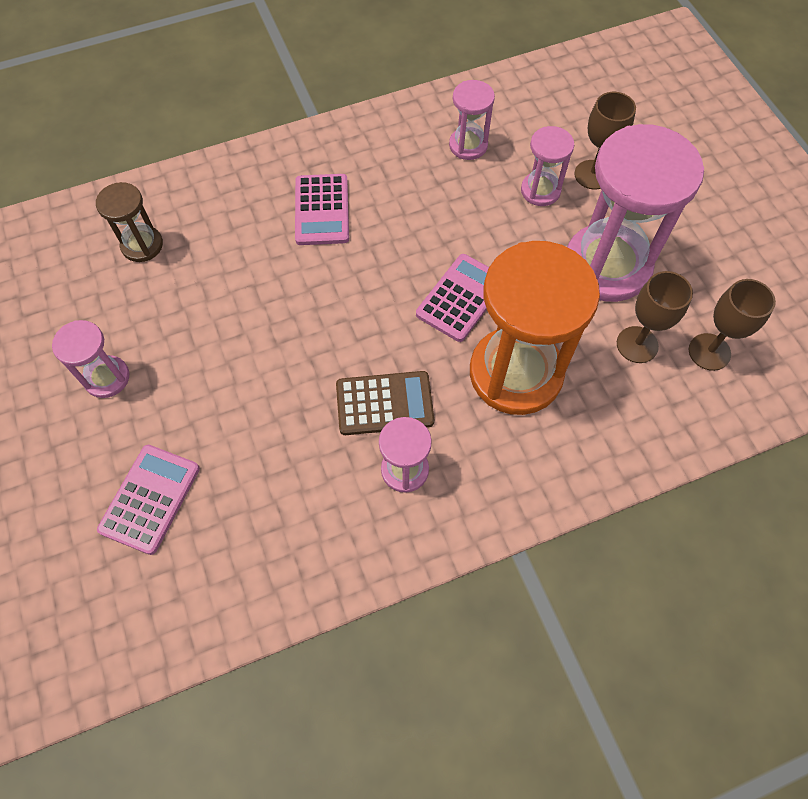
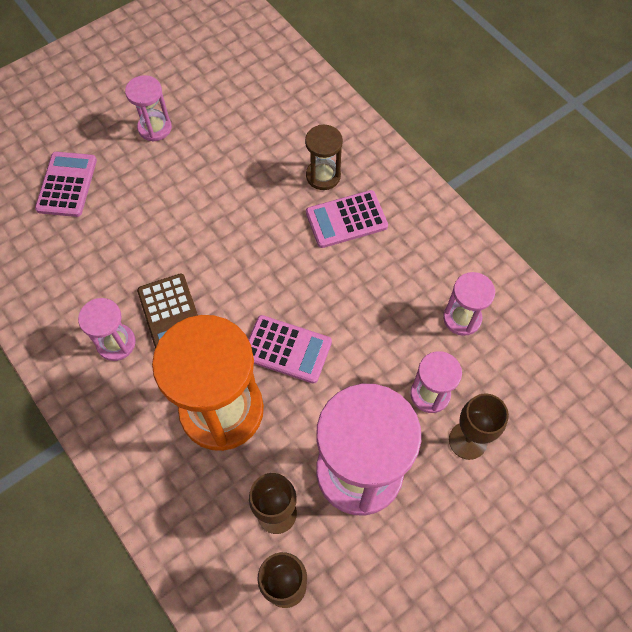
camera: 75 degrees right, 0 degrees up
brown hourglass [96,182,163,262] -> brown hourglass moved to [305,125,343,190]
pink calculator [97,445,200,555] -> pink calculator turned 90 degrees counterclockwise [35,152,97,217]

